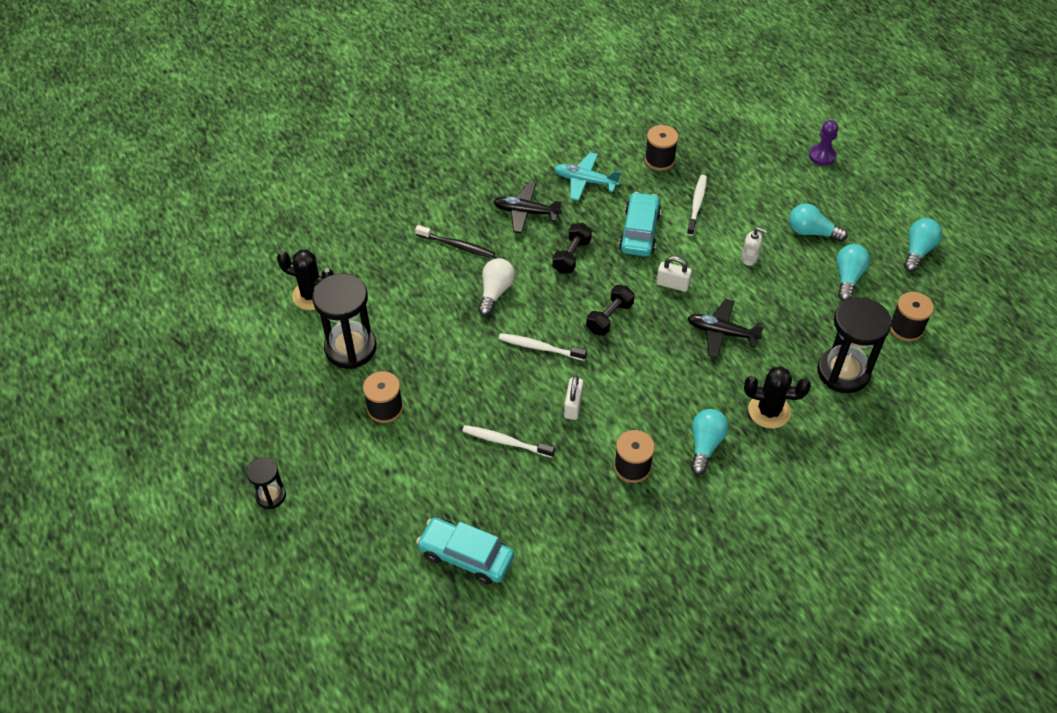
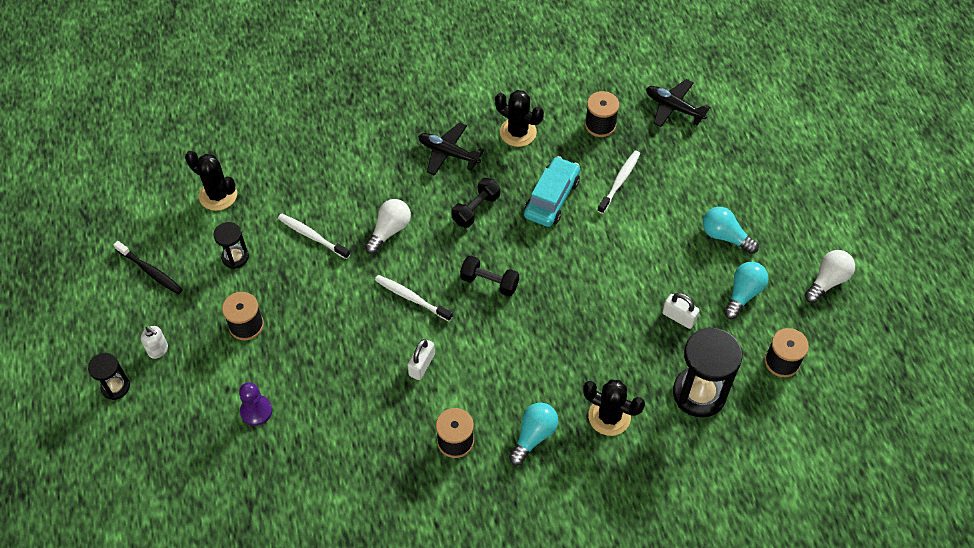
camera: 15 degrees right, 5 degrees up
black hourglass [312,273,376,369] -> black hourglass [214,222,249,269], size x0.53
black toothbrush [415,225,495,258] -> black toothbrush moved to [113,241,183,294]
turquoise car [416,517,514,585] -> none
white toothbrush [462,425,555,458] -> white toothbrush moved to [278,213,350,259]
turquoise plane [554,152,621,201] -> black cactus [495,90,544,147]
black dumbbell [586,285,635,336] -> black dumbbell turned 60 degrees clockwise [460,255,519,296]
white padlock [656,256,692,292] -> white padlock moved to [662,293,700,329]
black plane [687,299,764,358] -> black plane moved to [646,79,710,127]
white soap dispenser [741,227,767,266] -> white soap dispenser moved to [141,326,168,359]
purple pawn [809,120,838,166] -> purple pawn moved to [239,382,272,426]
turquoise light bulb [904,218,942,272] -> white light bulb [805,250,855,303]

